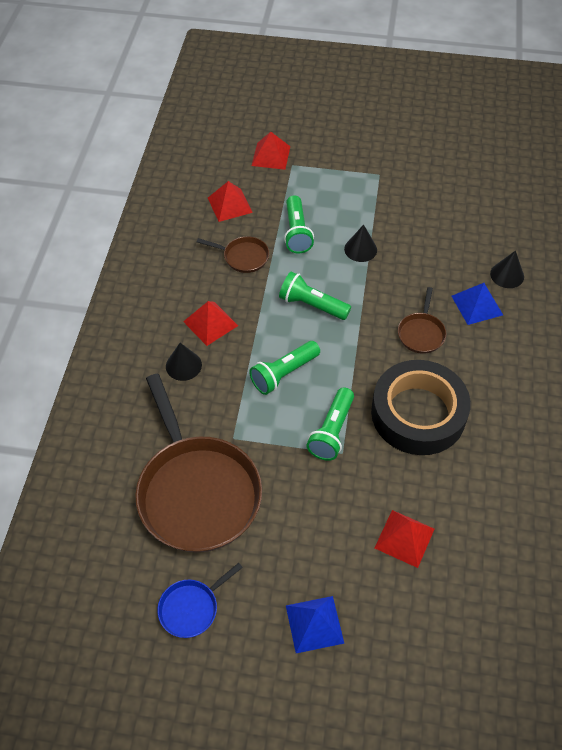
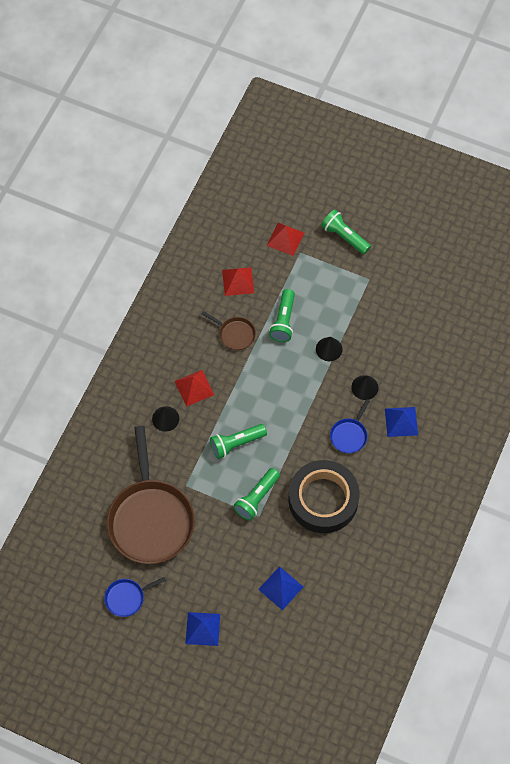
camera: 15 degrees right, 10 degrees up
green flashlight [279,271,351,320] -> green flashlight moved to [321,209,371,254]
red pyramid [375,510,434,568] -> blue pyramid [258,566,303,610]
brown pan [398,287,446,354] -> blue pan [330,399,370,453]
black cone [490,251,524,288] -> black cone moved to [352,375,378,400]

